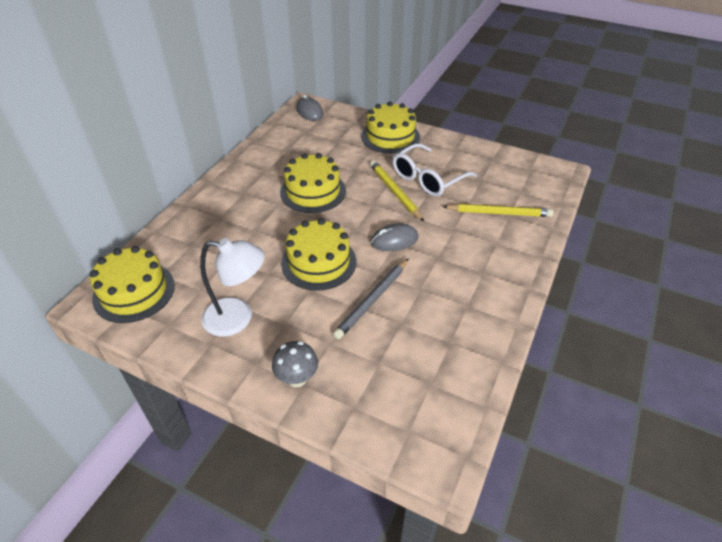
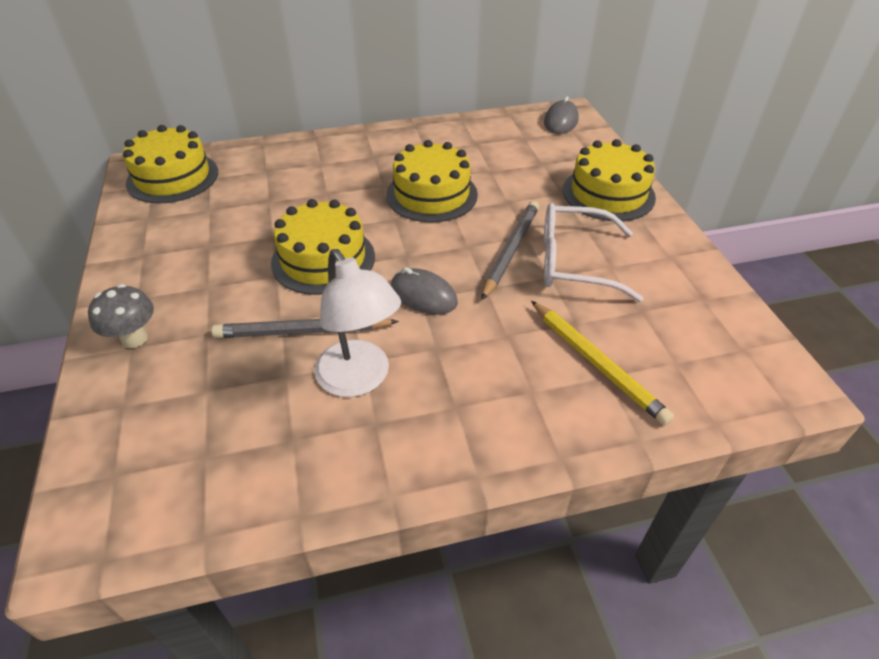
camera: 50 degrees right, 0 degrees up
white lamp [200,238,265,337] -> white lamp moved to [314,249,401,397]
yellow pencil [370,160,424,222] -> grey pencil [482,201,539,300]

